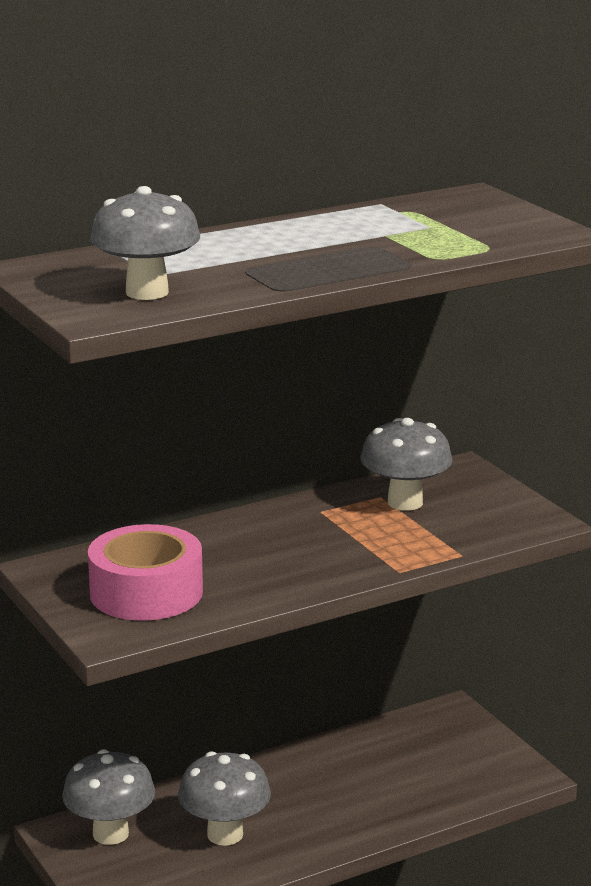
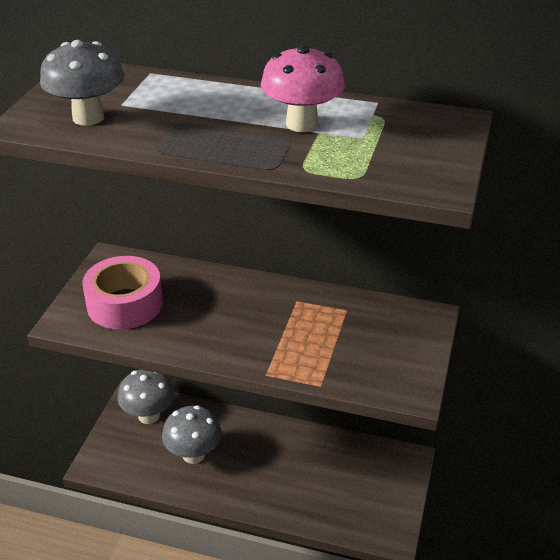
camera: 45 degrees right, 15 degrees up
grey mushroom [361,418,452,511] -> none
none -> pink mushroom [261,45,345,132]

